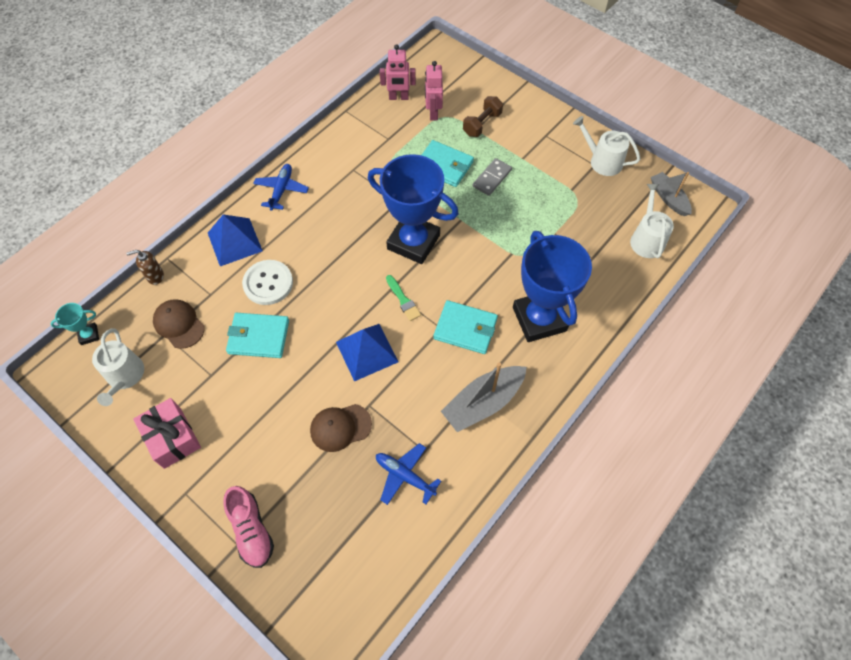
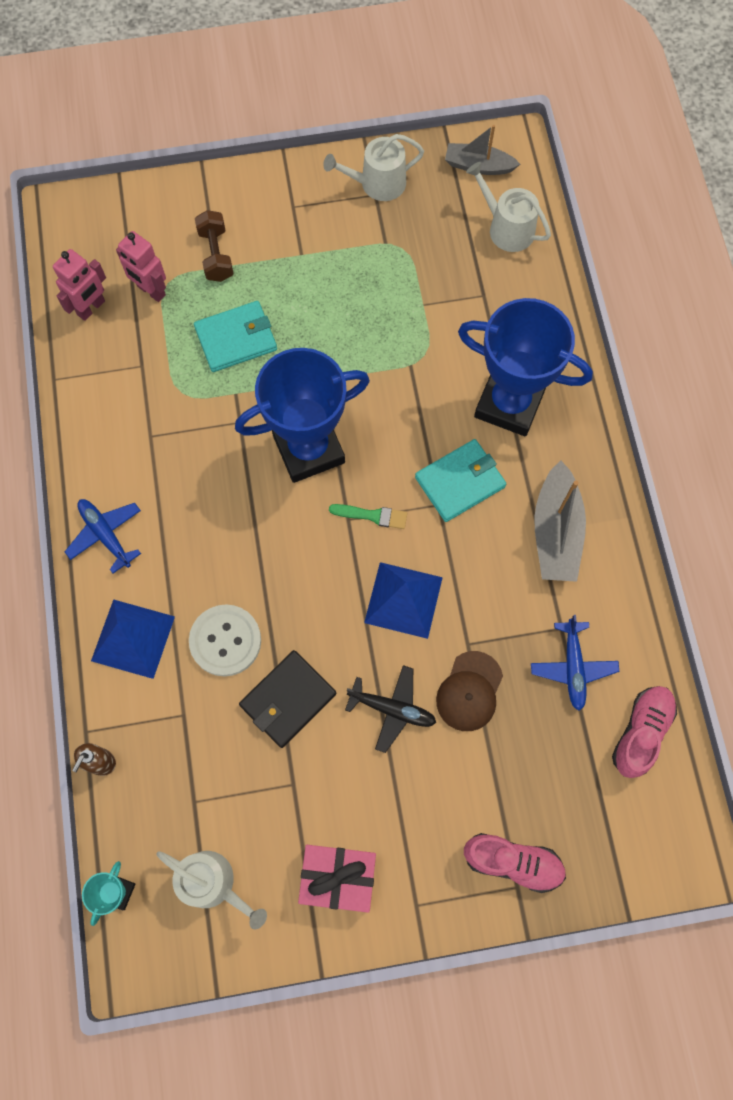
camera: 50 degrees left, 10 degrees up
brown cap [153,299,205,349] -> none
turquoise wallet [226,313,289,358] -> black wallet [239,650,336,748]
blue plane [376,443,441,505] -> blue plane turned 75 degrees counterclockwise [531,615,620,711]
grey domino [473,158,512,196] -> none
none -> black plane [345,665,436,753]
none -> pink shoe [612,686,677,778]

